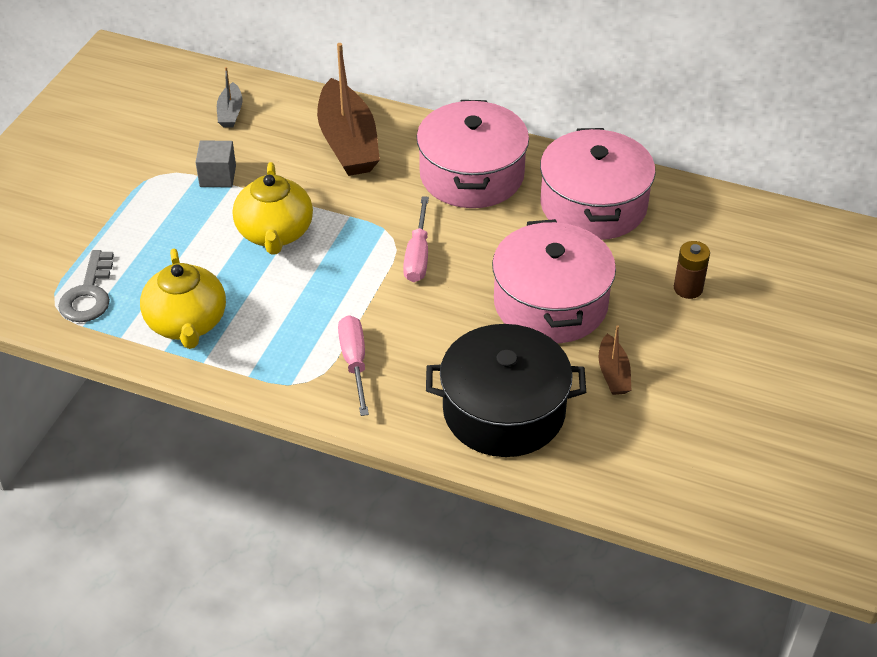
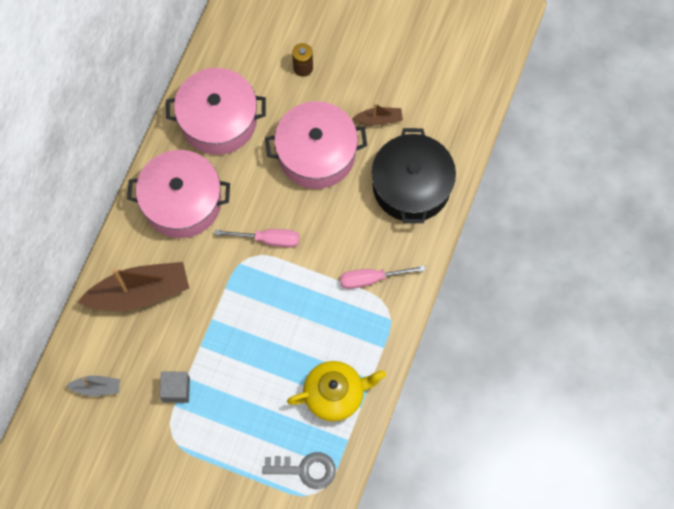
camera: 90 degrees left, 25 degrees up
yellow teapot [233,162,313,255] -> none

